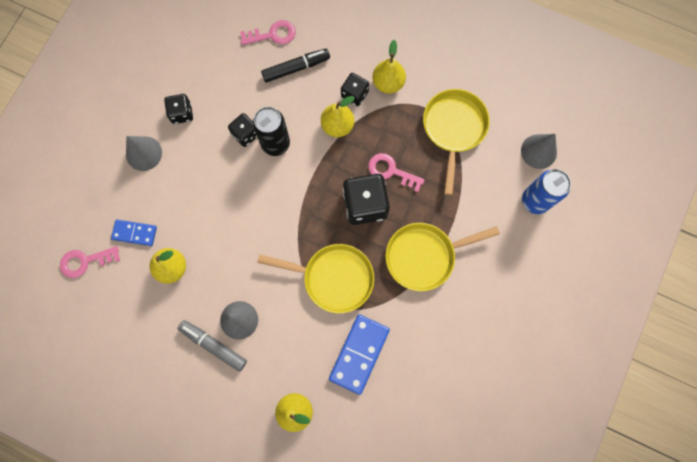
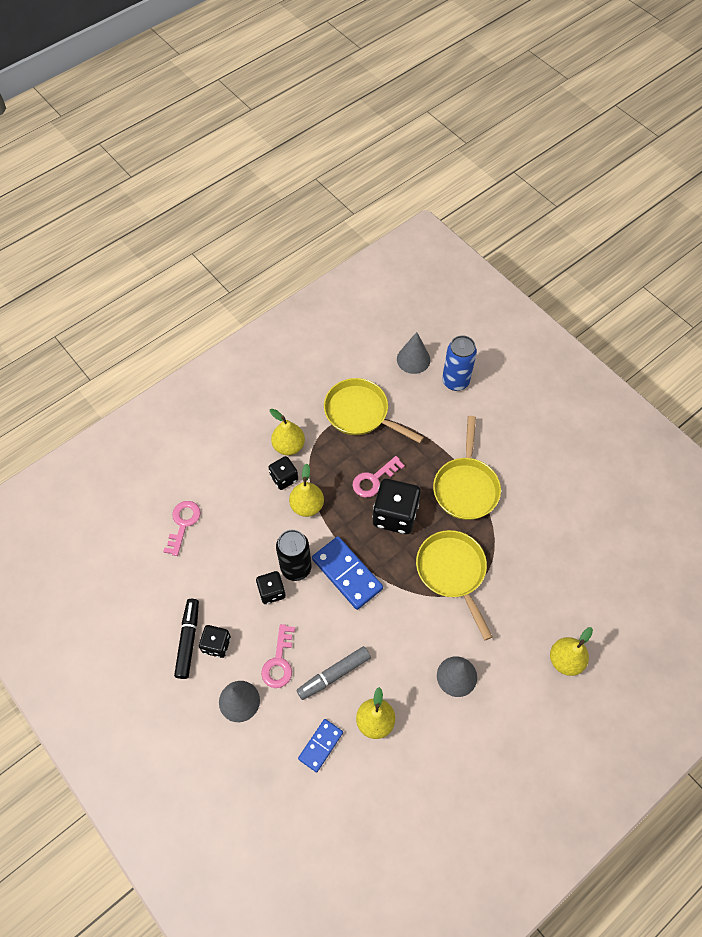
camera: 65 degrees left, 15 degrees down
pink key [60,246,120,278] -> pink key moved to [261,624,295,688]
grey marker [178,320,247,372] -> grey marker moved to [297,646,371,700]
yellow pan [257,244,374,314] -> yellow pan turned 60 degrees counterclockwise [416,530,492,640]
black marker [261,49,330,82] -> black marker moved to [174,599,199,679]
blue domino [329,315,390,395] -> blue domino moved to [312,536,383,610]

